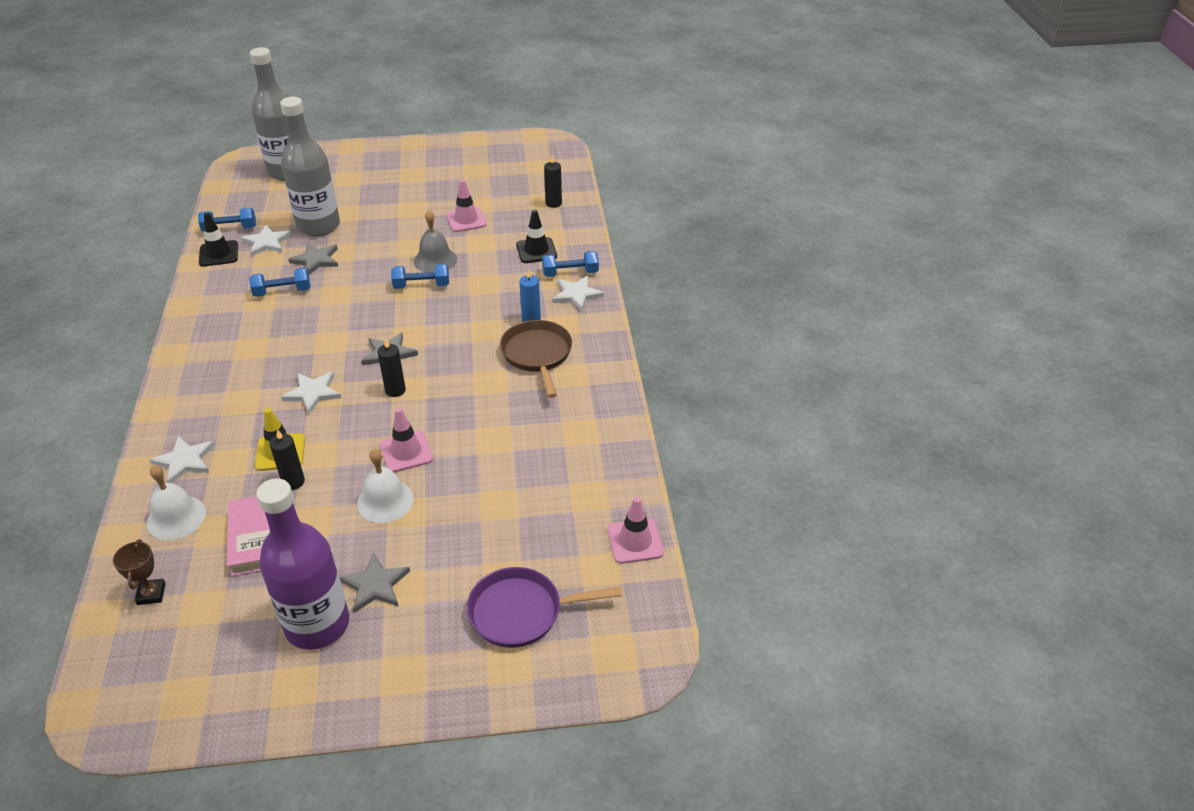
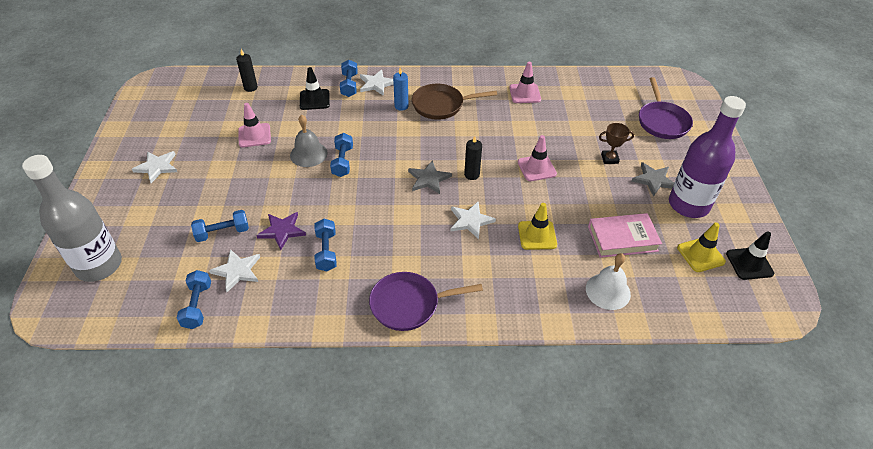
camera: 85 degrees left, 5 degrees up
brown trophy [113,539,166,605] -> brown trophy moved to [599,123,634,164]
white star [150,436,215,483] -> white star moved to [132,151,177,183]
black traffic cone [199,212,238,267] -> black traffic cone moved to [726,231,774,280]
black candle [270,429,305,490] -> none
grey bottle [280,97,340,236] -> blue dumbbell [191,210,249,242]
grey star [288,243,338,275] -> purple star [256,212,306,250]
white bell [357,449,414,523] -> none
pink traffic cone [608,497,664,564] -> pink traffic cone moved to [509,62,541,103]
none -> purple pan [369,272,483,331]
none -> yellow traffic cone [677,222,726,272]

